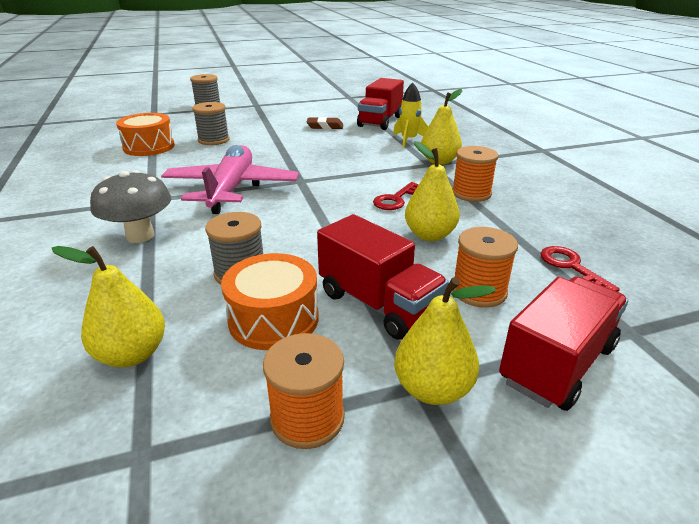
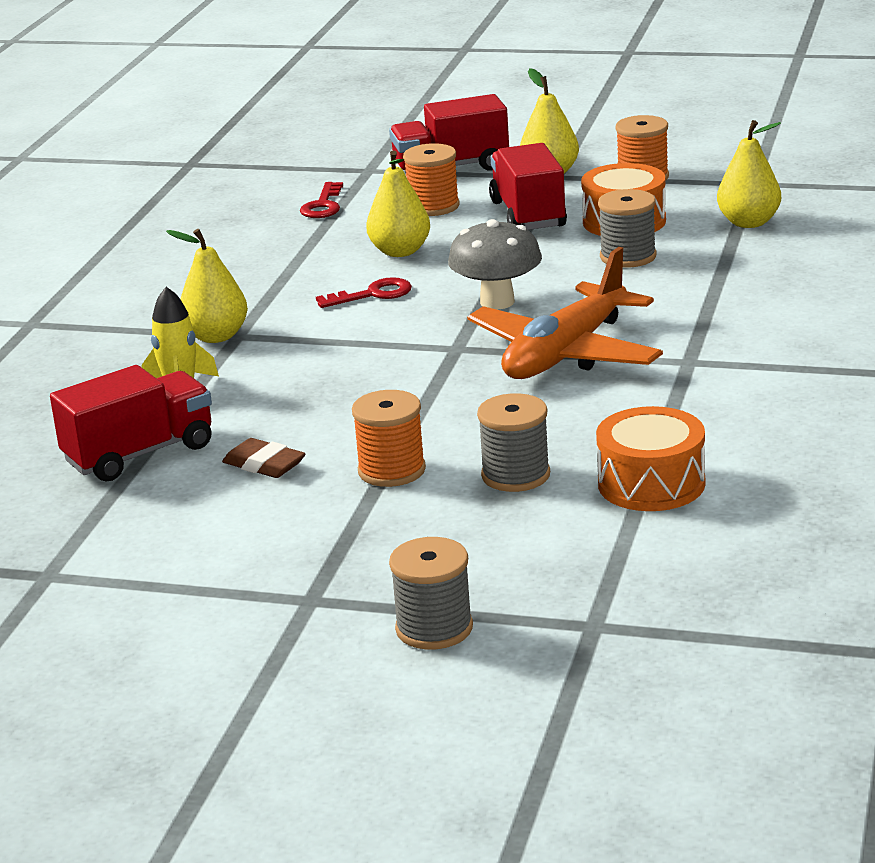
camera: 145 degrees left, 5 degrees down
grey mushroom [90,170,171,243] -> grey mushroom moved to [448,219,542,310]
pink plane [161,145,299,214] -> orange plane [467,247,663,379]
orange spool [452,146,499,202] -> orange spool moved to [352,390,426,487]

